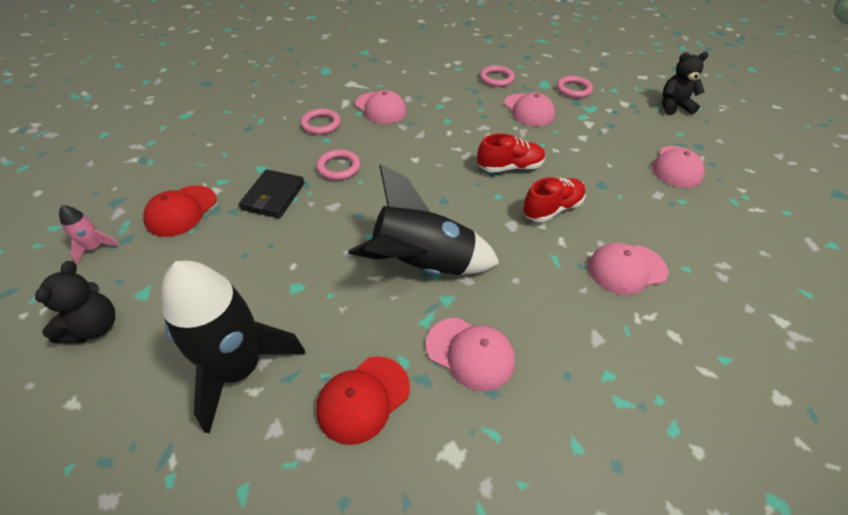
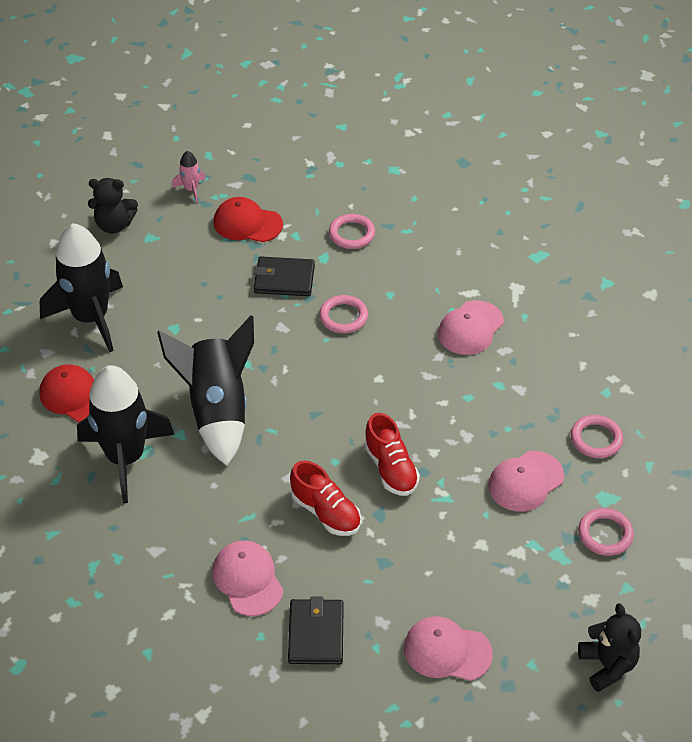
camera: 80 degrees right, 0 degrees up
pink ring [300,109,341,135] -> pink ring moved to [329,214,375,249]
pink cap [426,318,515,391] -> black rocket [77,365,175,503]
none -> black wallet [288,597,344,664]

